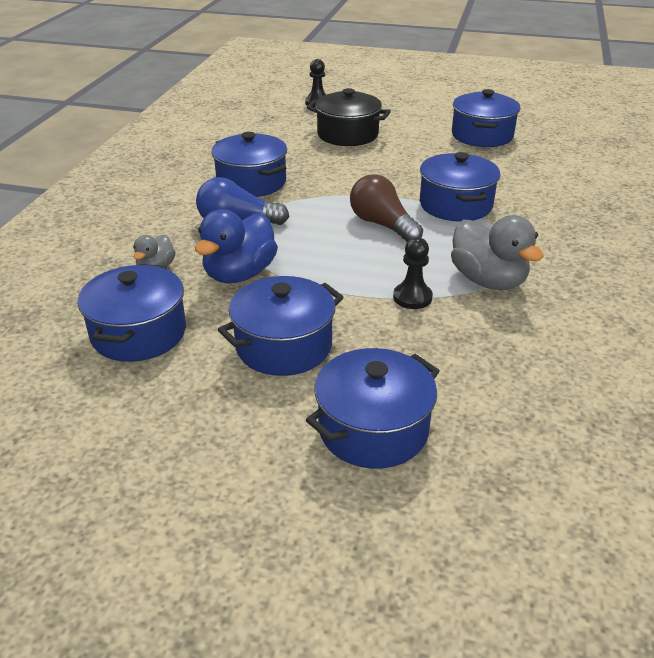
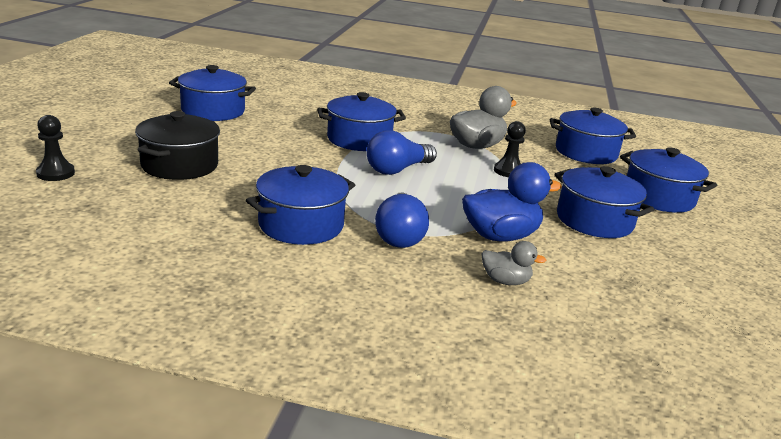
camera: 95 degrees left, 10 degrees down
blue pot [77,264,186,362] -> blue pot moved to [550,108,636,164]
blue duck [195,209,278,283] -> blue duck turned 45 degrees counterclockwise [462,162,562,241]
brown light bulb [350,174,423,242] -> blue light bulb [367,130,437,175]

